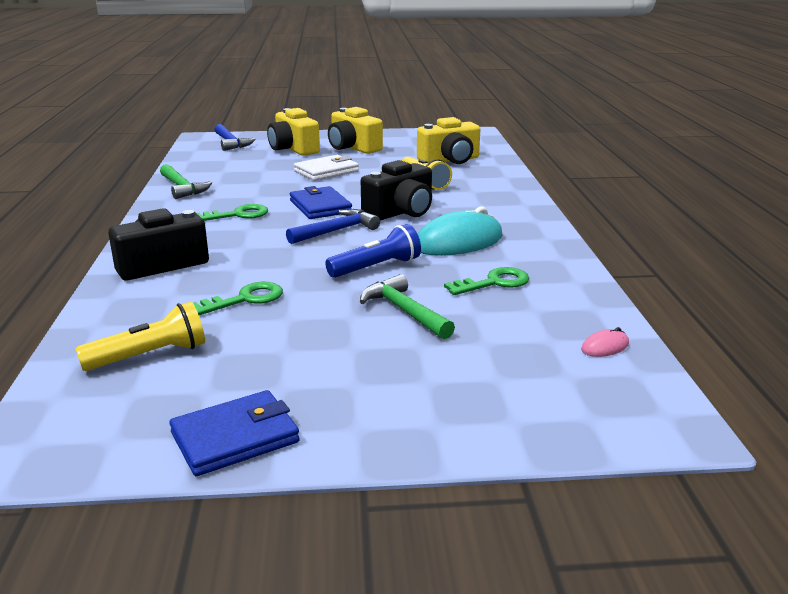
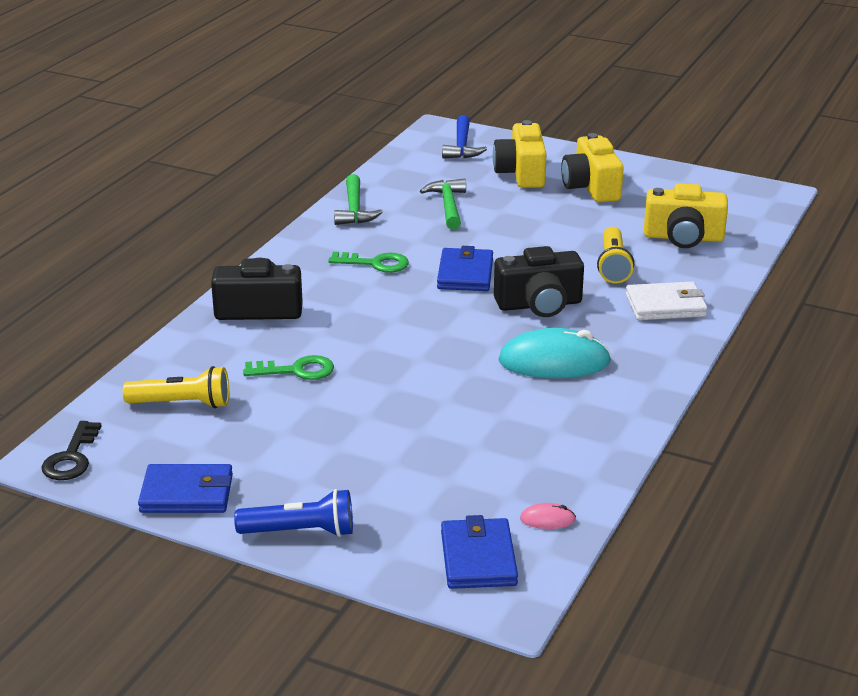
camera: 30 degrees right, 5 degrees up
blue hammer [286,209,380,244] -> none
white wallet [294,155,359,181] -> white wallet moved to [626,281,707,320]
blue flashlight [325,224,421,278] -> blue flashlight moved to [234,489,353,537]
green hammer [360,274,455,339] -> green hammer moved to [420,179,466,230]
green key [444,267,530,295] -> none
none -> black key [42,421,102,480]
none -> blue wallet [441,515,518,589]

